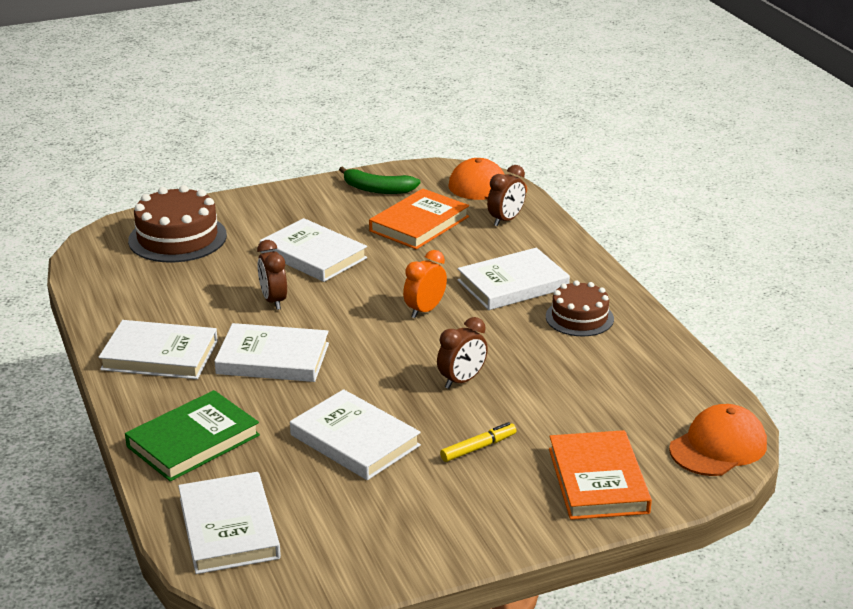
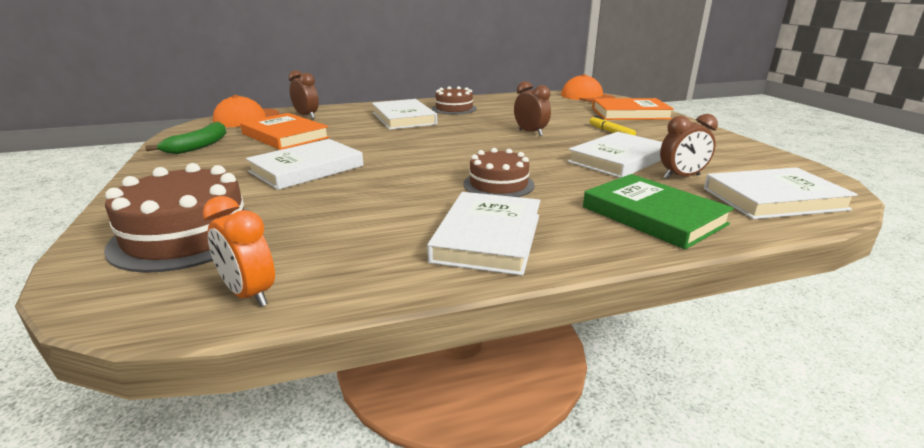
camera: 85 degrees left, 5 degrees down
white book [214,323,329,382] -> brown cake [463,148,535,197]
brown clock [257,240,287,310] -> brown clock moved to [660,114,718,178]
orange clock [403,250,447,318] -> orange clock moved to [203,196,275,307]

